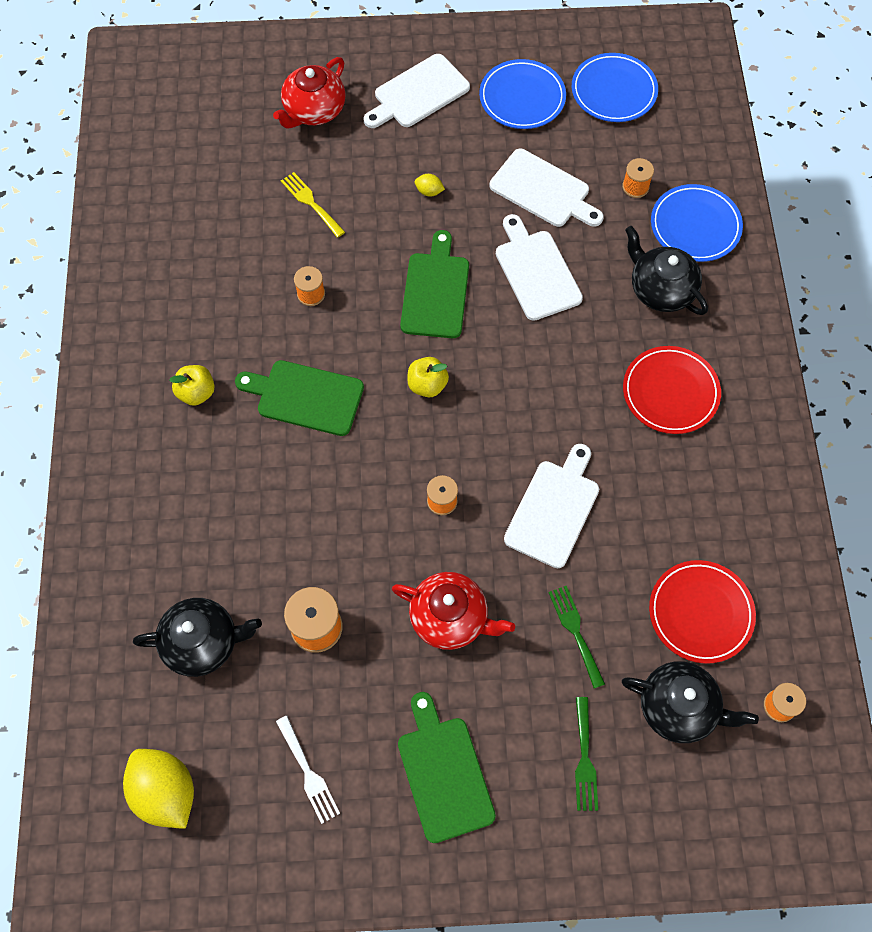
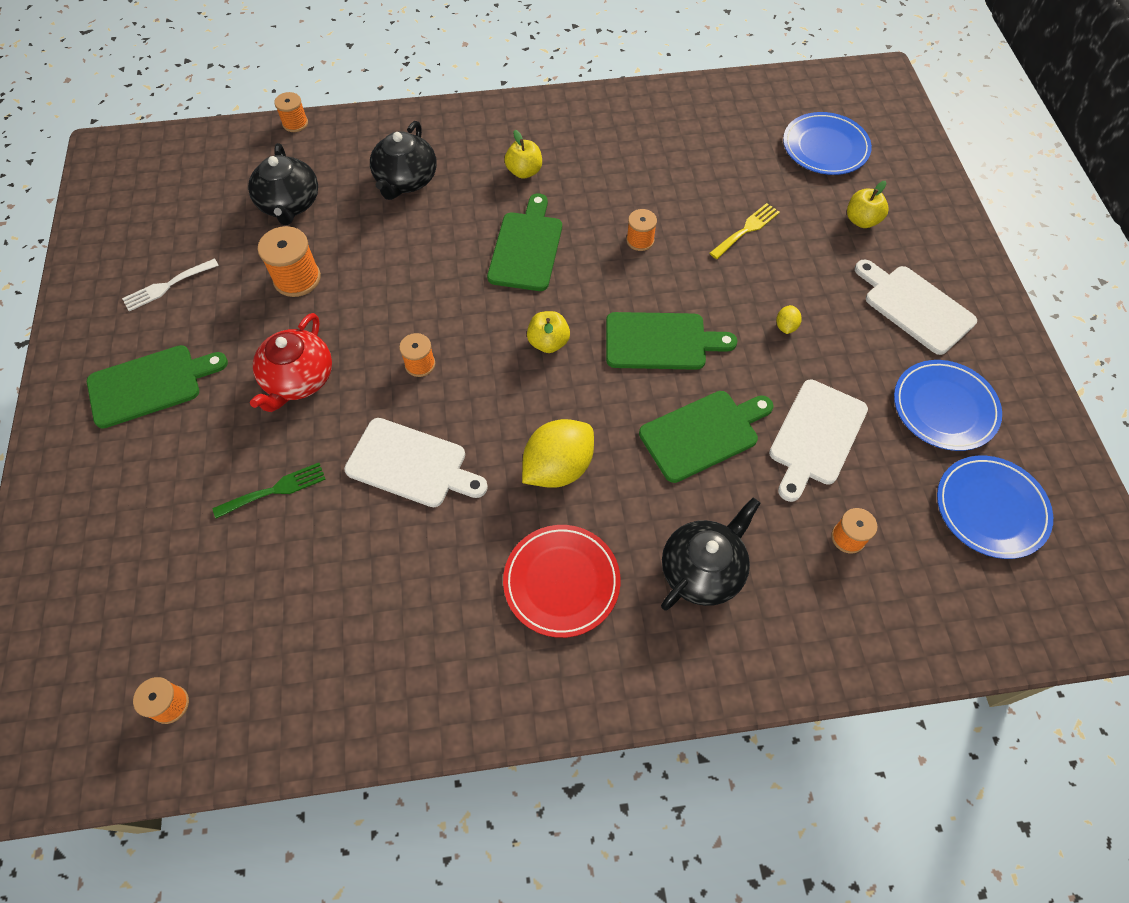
camera: 85 degrees right, 5 degrees down
yellow lemon [123,749,194,829] -> yellow lemon moved to [522,419,594,488]
red teapot [273,57,346,128] -> yellow apple [847,181,889,228]
white cutting board [496,214,583,321] -> green cutting board [639,391,773,483]
green fork [575,697,598,811] -> none
black teapot [621,661,759,743] -> black teapot moved to [370,121,437,200]
red plate [649,560,756,664] -> none
blue plate [651,184,743,262] -> blue plate moved to [783,112,872,175]
none -> orange spool [274,92,308,132]

